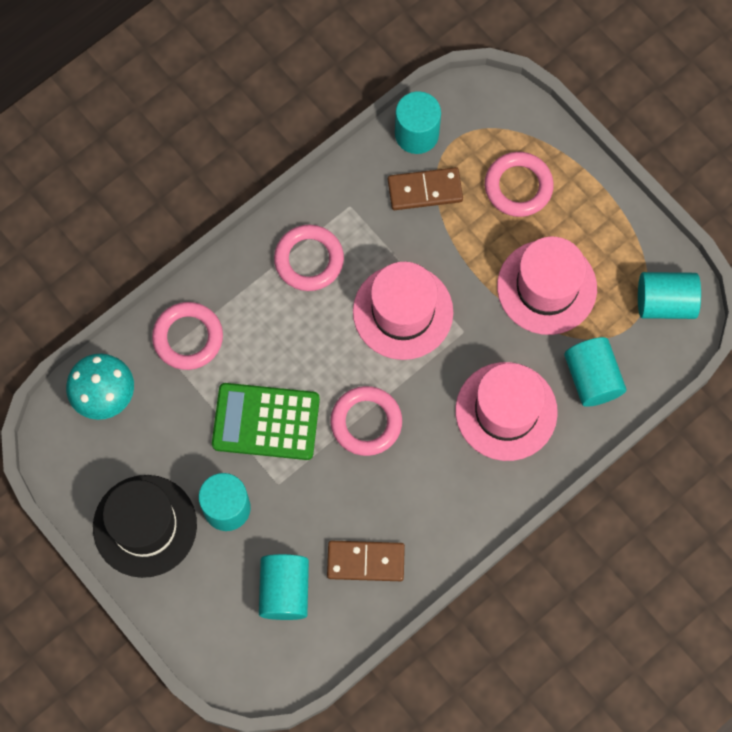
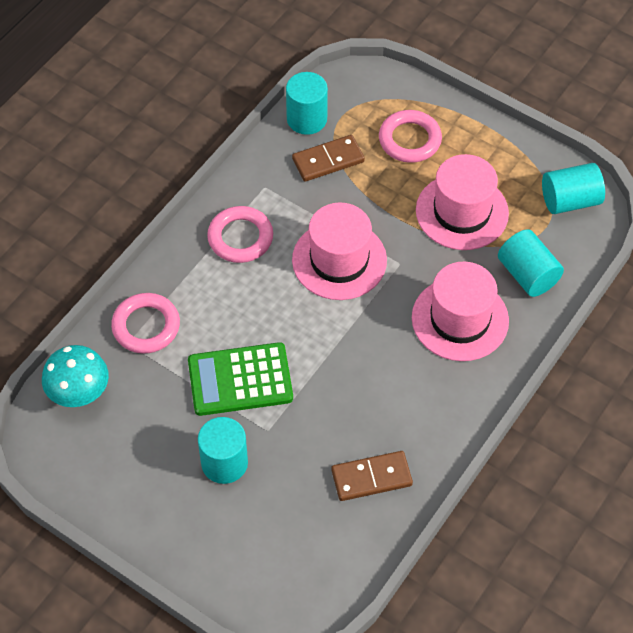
camera: 15 degrees left, 15 degrees down
black hat [93,475,197,578] -> none
turquoise cylinder [259,554,309,620] -> none
pink ring [330,386,402,456] -> none

